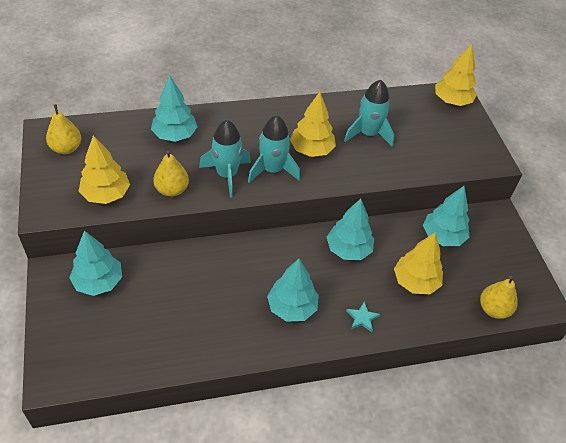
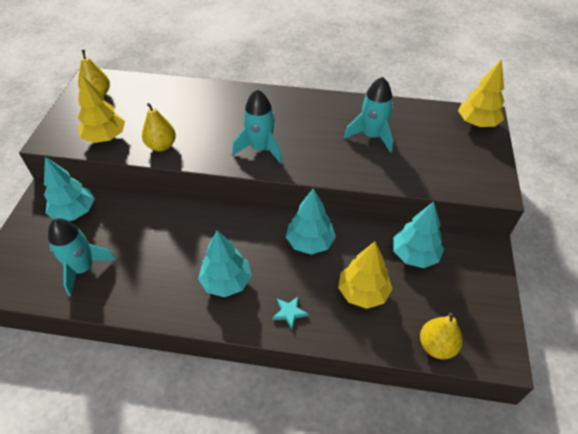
camera: 25 degrees right, 0 degrees up
turquoise tree [151,76,198,142] -> none
turquoise rocket [199,120,251,198] -> turquoise rocket moved to [48,218,116,296]
yellow tree [290,92,336,157] -> none

